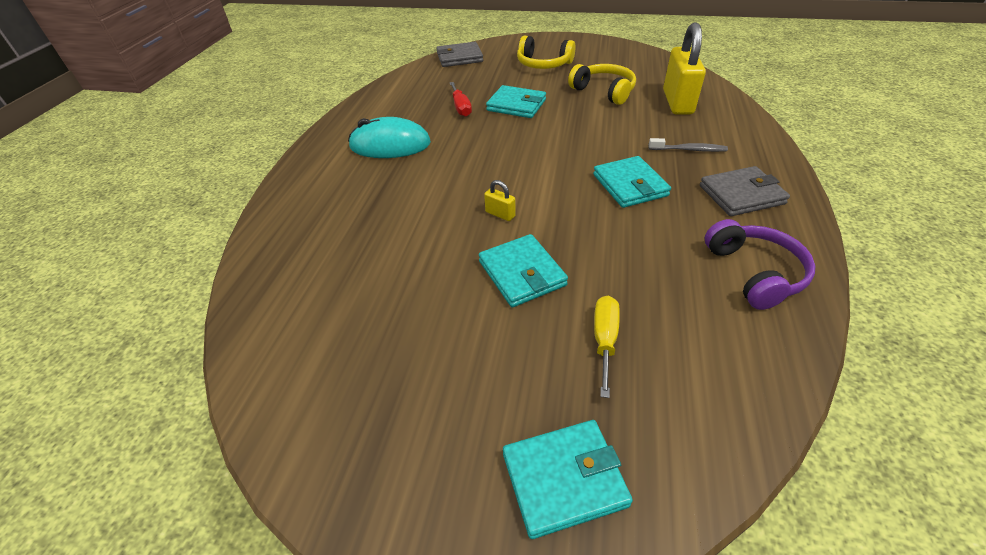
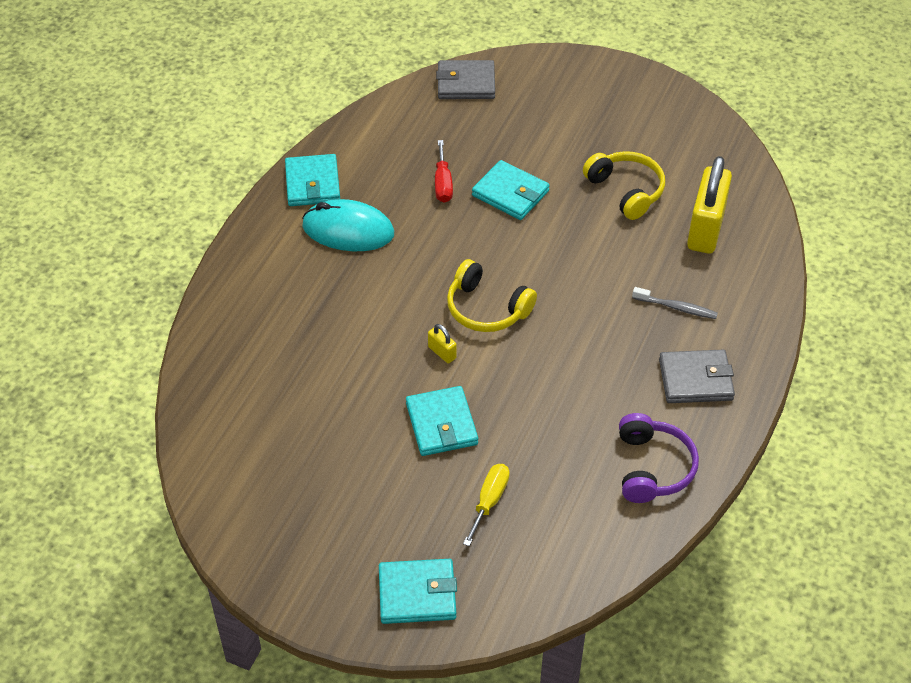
camera: 10 degrees right, 5 degrees up
yellow headphones [517,36,576,69] -> yellow headphones moved to [447,259,537,332]
turquoise wallet [593,156,671,208] -> turquoise wallet moved to [285,154,340,206]

